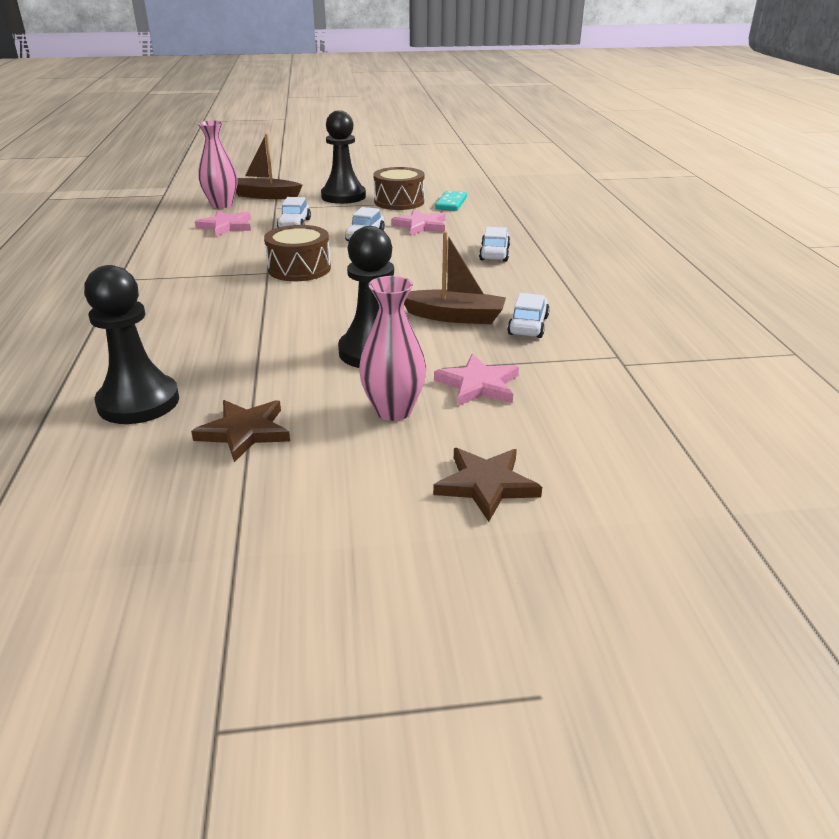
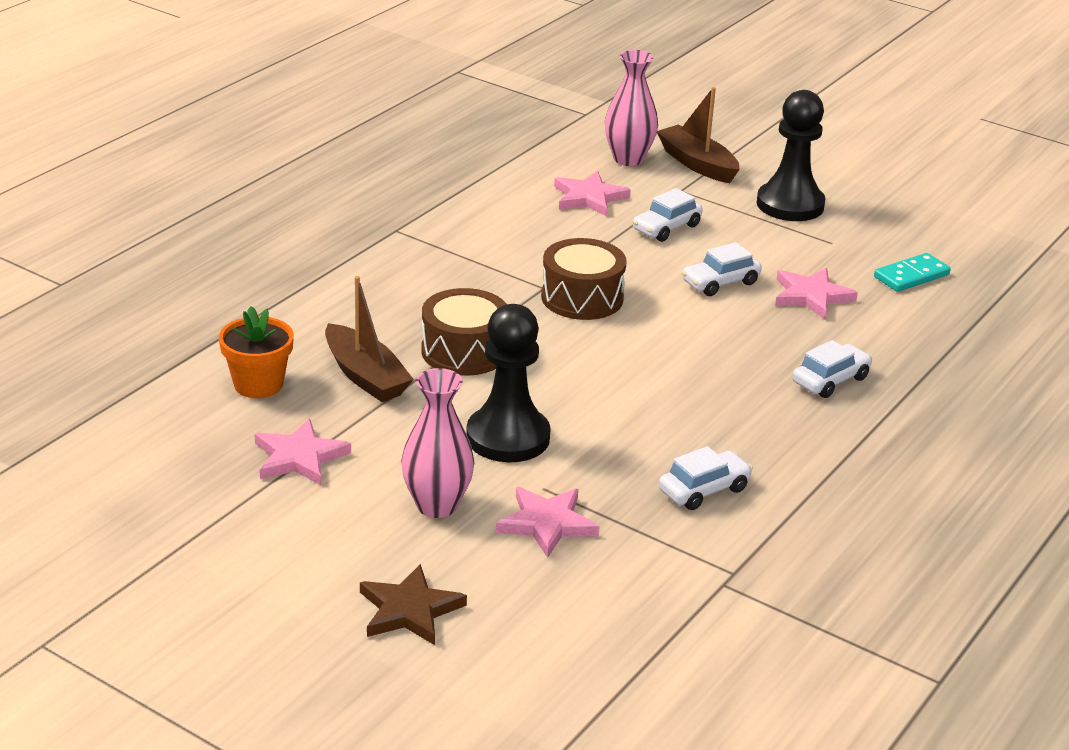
camera: 40 degrees right, 0 degrees up
black pawn [84,265,179,424] -> orange flower pot [219,306,294,398]
brown star [191,400,290,462] -> pink star [255,419,351,485]
brown drum [373,167,424,210] -> brown drum moved to [421,288,506,376]
brown boat [404,231,506,324] -> brown boat moved to [325,276,414,402]

